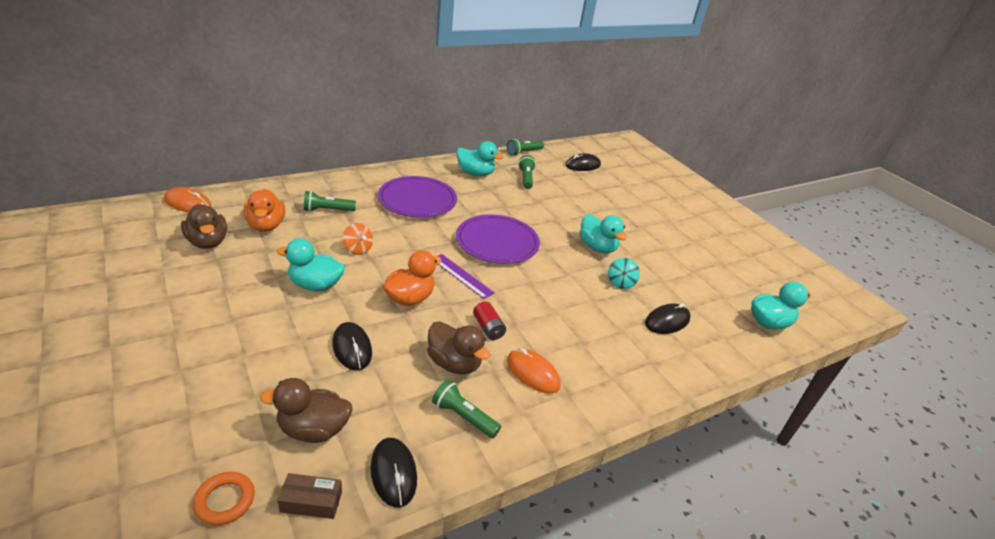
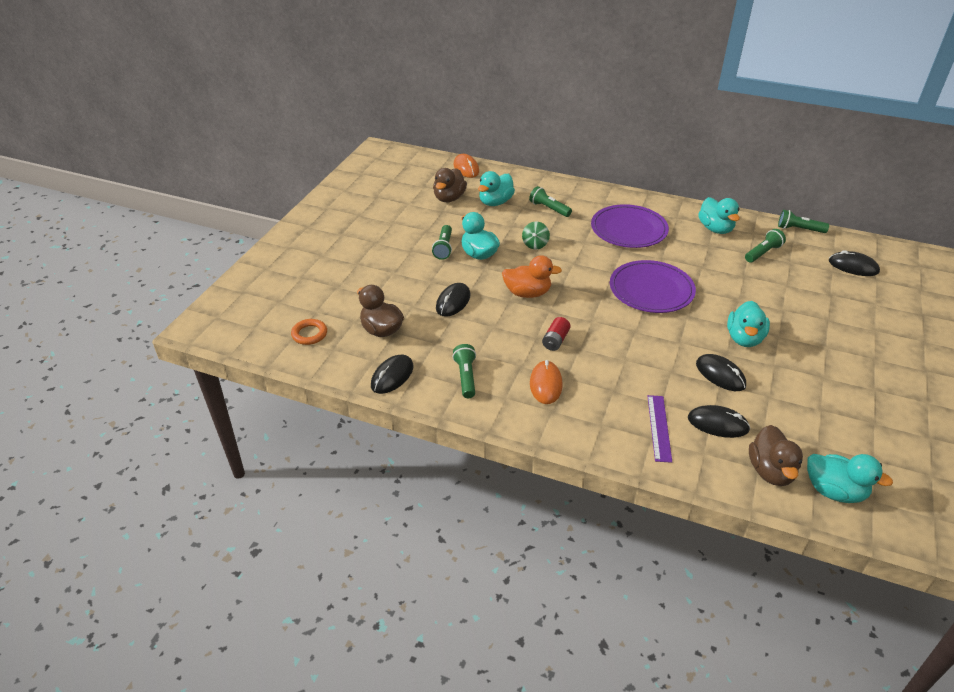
camera: 55 degrees right, 5 degrees up
orange duck [244,189,285,232] -> turquoise duck [478,171,515,206]
brown box [277,473,342,519] -> none
orange spinning top [342,223,373,255] -> green spinning top [522,222,550,249]
brown duck [427,321,491,374] -> brown duck moved to [749,425,803,486]
purple ruler [438,254,494,299] -> purple ruler moved to [648,395,672,463]
turquoise spinning top [608,258,640,289] -> black mouse [696,354,746,391]
none -> green flashlight [432,225,452,260]

